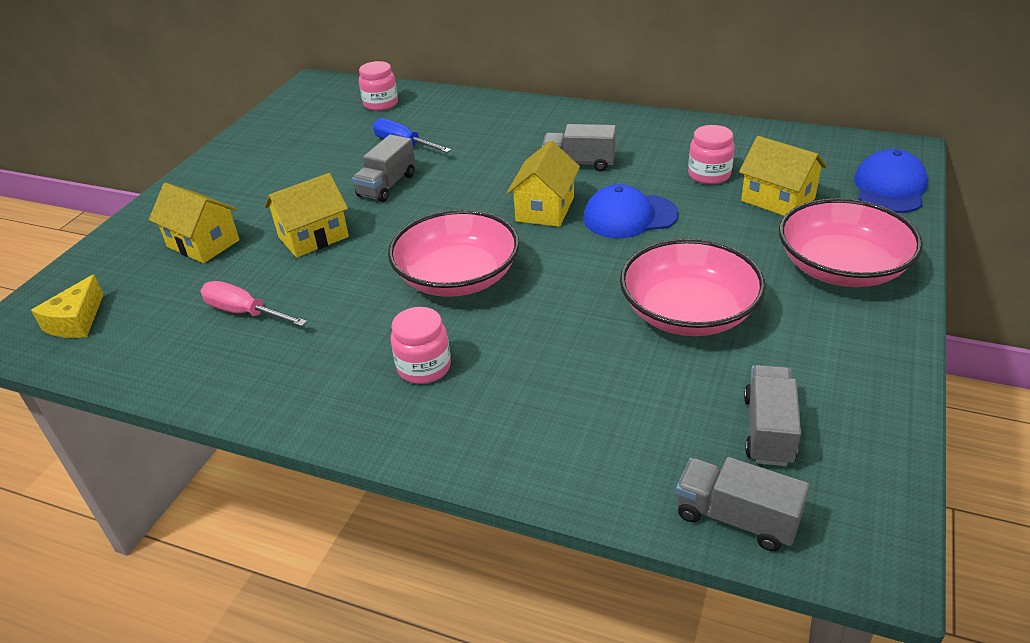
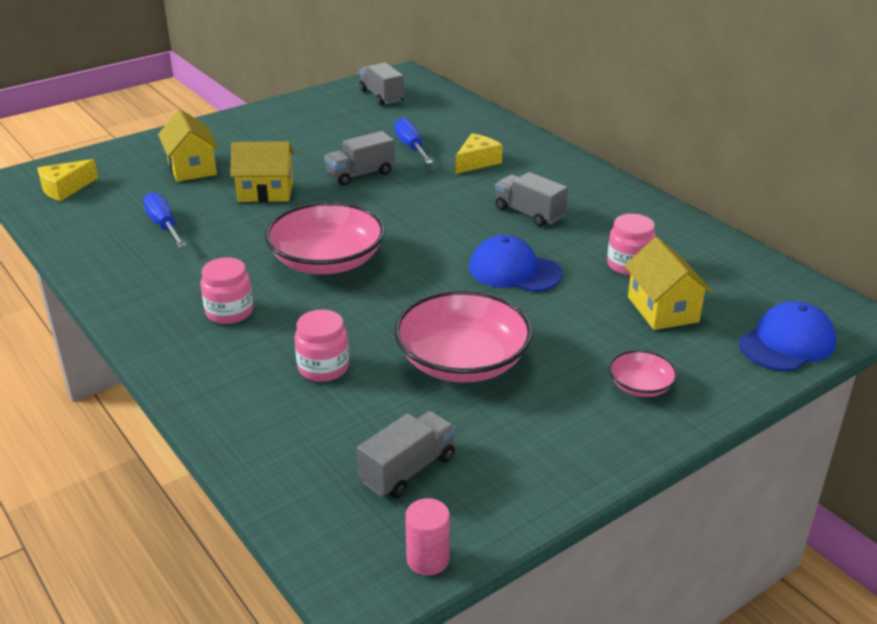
camera: 30 degrees right, 5 degrees down
pink screwdriver [200,281,307,326] -> blue screwdriver [143,192,186,248]
pink jar [359,61,398,111] -> pink jar moved to [294,310,349,382]
yellow house [507,140,580,227] -> none
grey truck [676,457,810,551] -> grey truck moved to [359,63,404,105]
pink bowl [779,198,923,287] -> pink bowl [609,350,677,397], size x0.48
none -> pink cylinder [405,498,450,576]
none -> yellow cheese [455,133,503,174]

